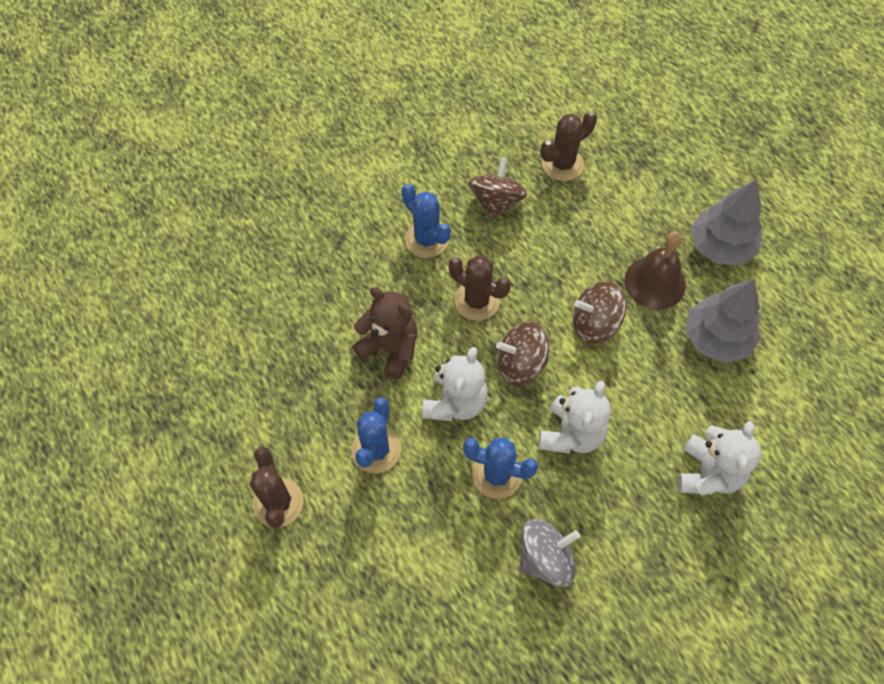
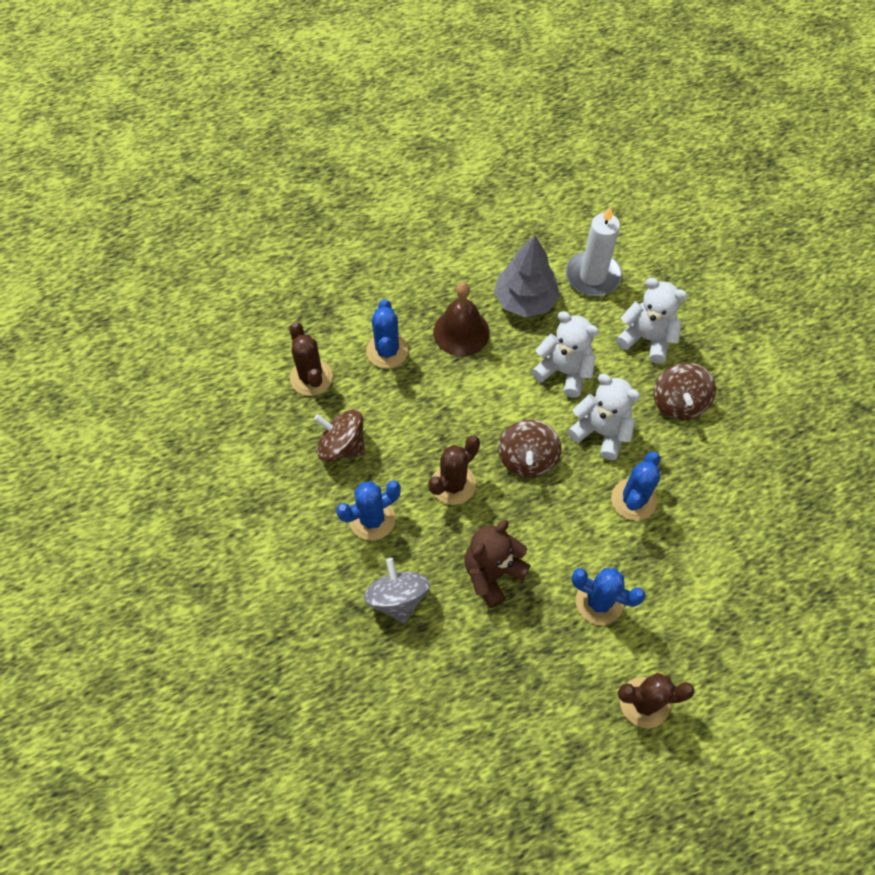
camera: 80 degrees left, 0 degrees up
white teddy bear [422,347,488,421] -> white teddy bear moved to [532,311,599,398]
grey spinning top [519,519,580,587] -> grey spinning top moved to [364,558,430,623]
brown spinning top [573,281,626,344] -> brown spinning top moved to [654,363,716,420]
grey tree [691,179,762,266] -> none
none -> blue cactus [366,299,409,369]
none -> white candle [566,206,622,296]

